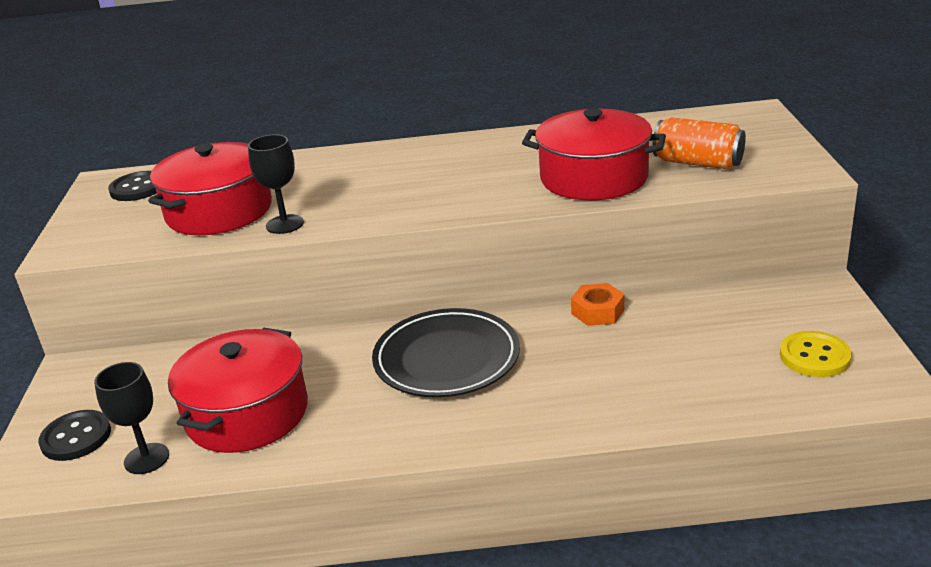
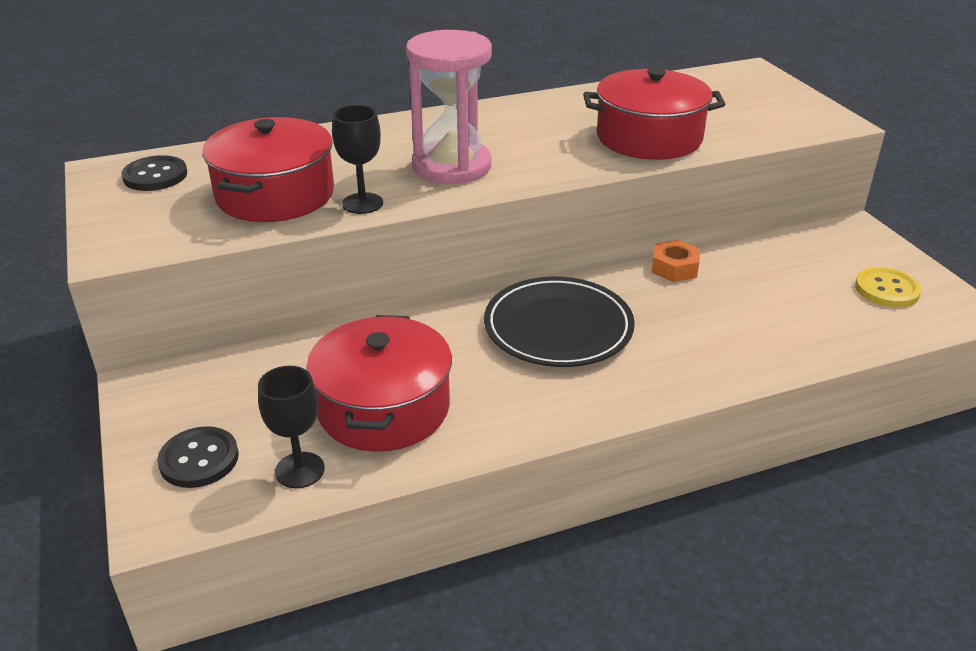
camera: 20 degrees left, 5 degrees up
orange can [652,117,746,170] -> none
none -> pink hourglass [406,30,492,184]

